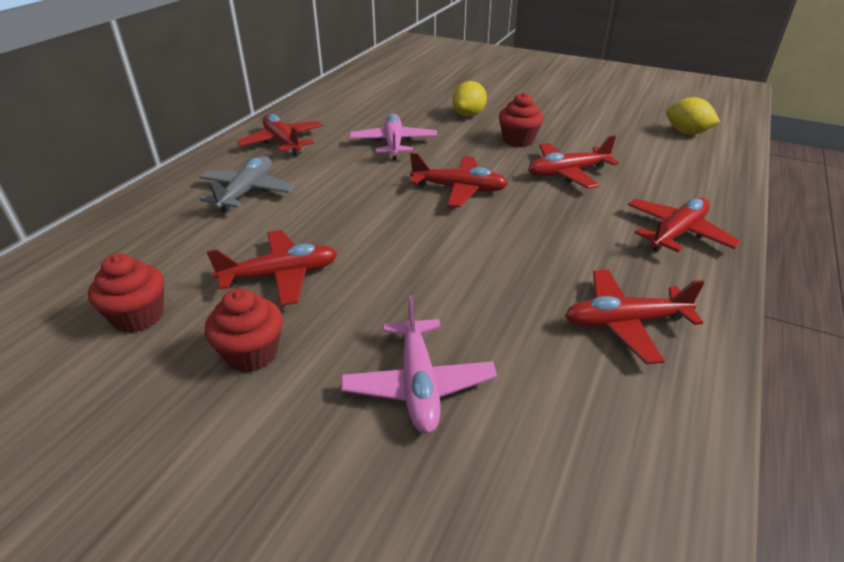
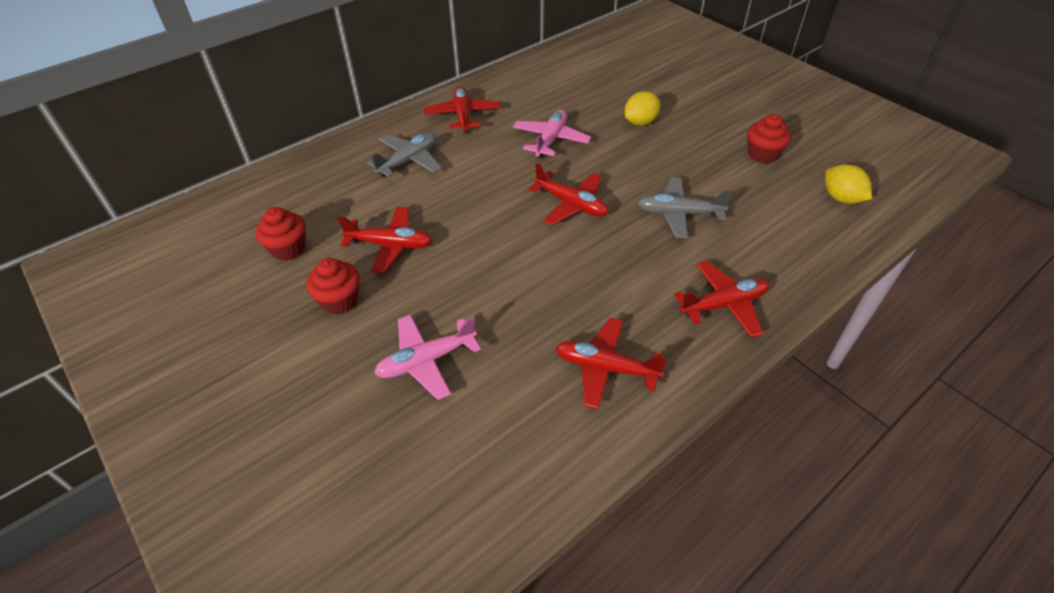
camera: 25 degrees right, 10 degrees up
pink plane [341,295,497,434] -> pink plane turned 45 degrees clockwise [374,315,481,400]
red cupcake [499,92,544,147] -> red cupcake moved to [747,114,791,163]
red plane [528,135,619,189] -> grey plane [638,177,732,238]

